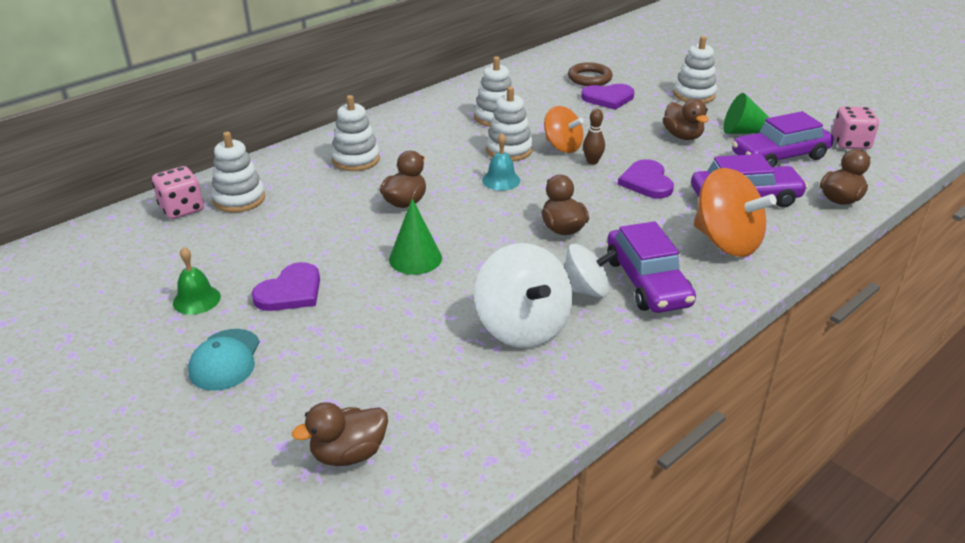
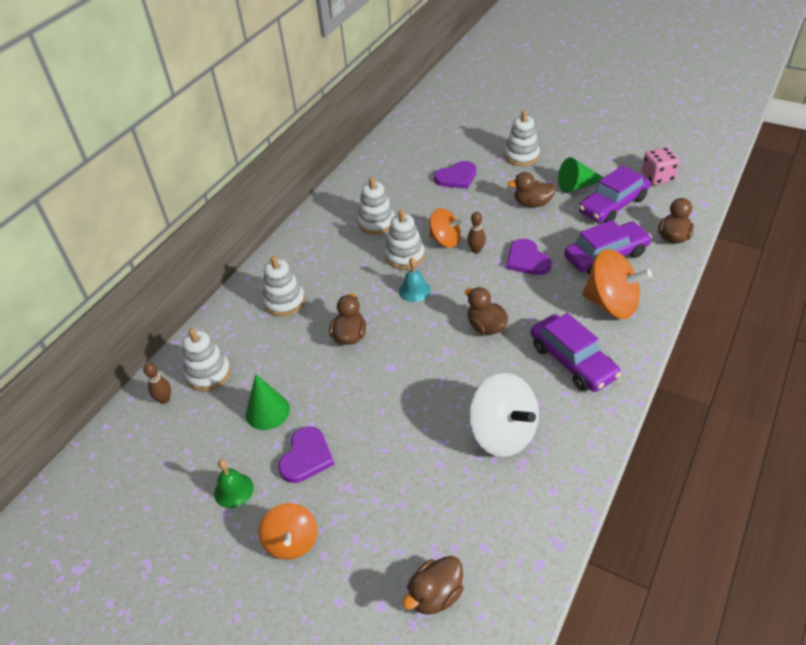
camera: 15 degrees left, 10 degrees up
pink dice [152,166,204,219] -> brown bowling pin [143,362,171,404]
turquoise cap [188,329,260,391] -> orange spinning top [259,503,318,560]
green cone [389,198,442,275] -> green cone moved to [246,374,290,430]
white spinning top [565,244,617,298] -> none
brown ring [568,62,613,86] -> none
brown duck [663,99,709,140] -> brown duck turned 135 degrees clockwise [507,172,557,207]

